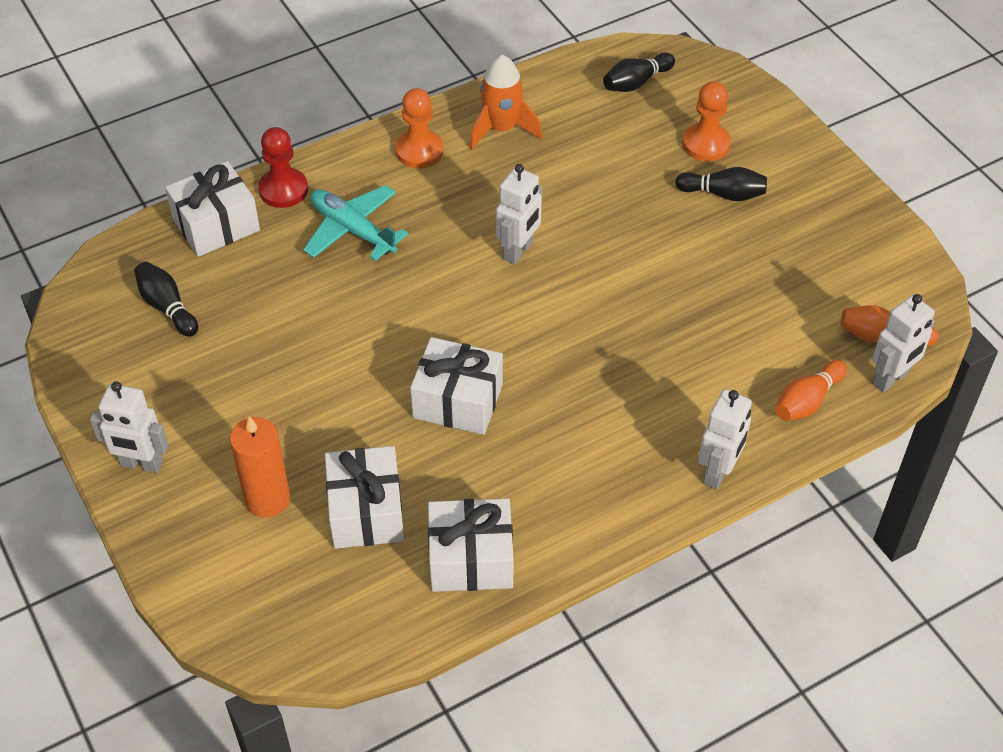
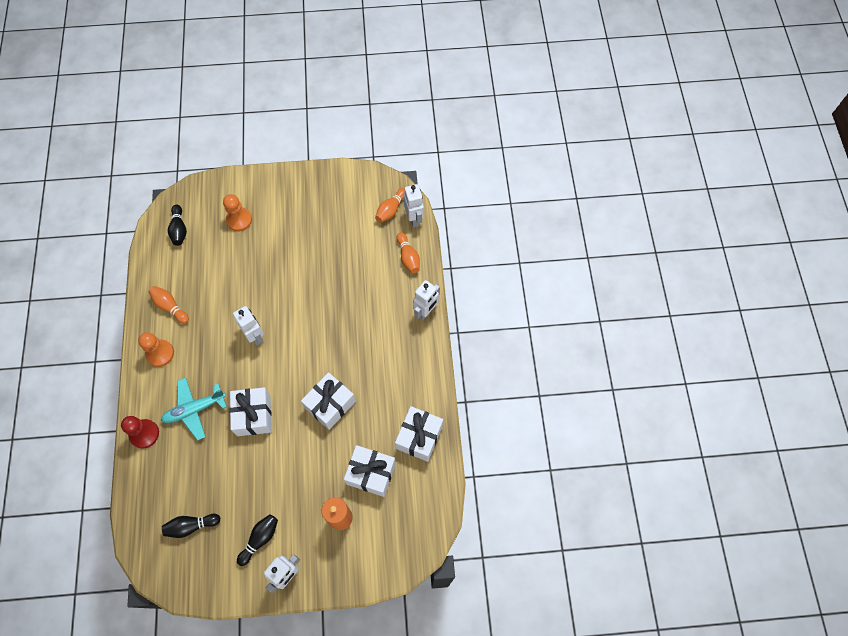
camera: 65 degrees left, 15 degrees up
white gift [165,161,260,257] -> white gift moved to [230,387,272,436]
orange rocket [469,55,542,150] -> orange bowling pin [149,286,189,324]
black bowling pin [675,167,767,201] -> black bowling pin moved to [237,514,278,566]
white robot [698,389,752,489] -> white robot turned 75 degrees clockwise [413,280,440,321]

